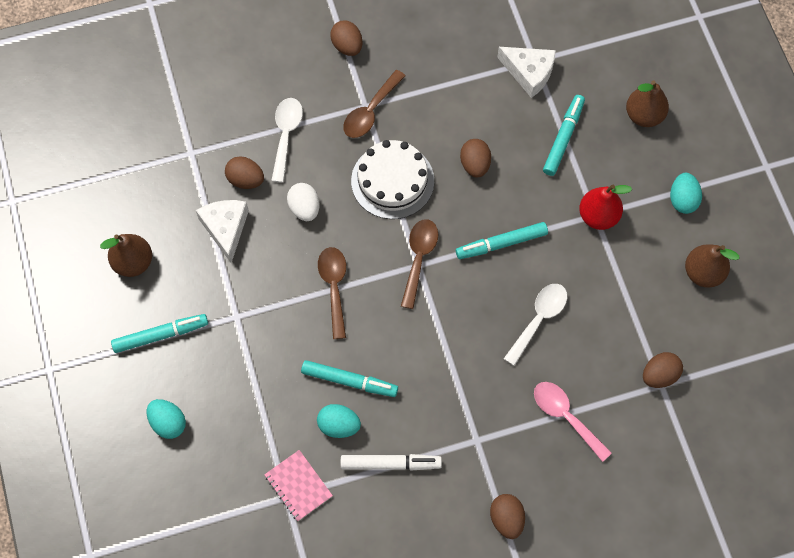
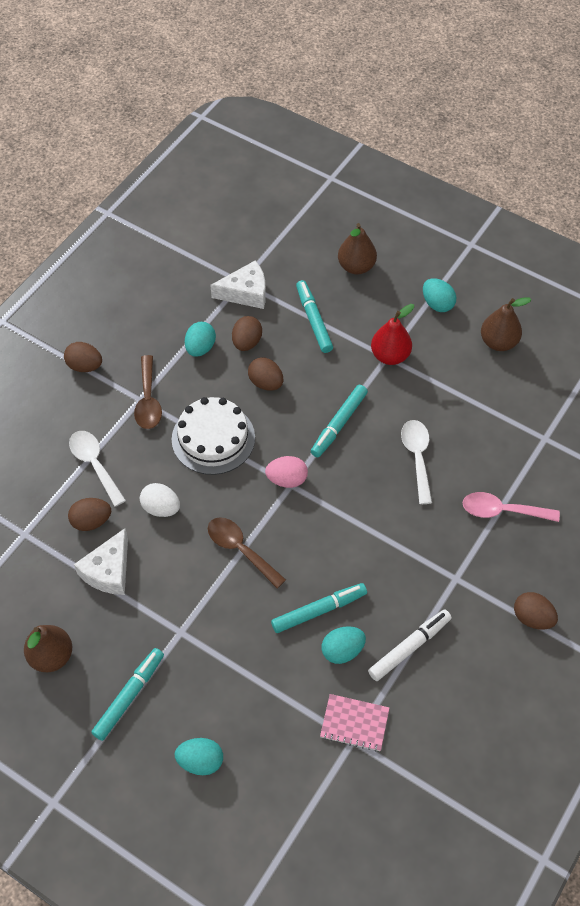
camera: 40 degrees left, 10 degrees down
white cheese [196,200,249,263] -> white cheese turned 105 degrees counterclockwise [74,528,128,595]
brown spoon [401,219,438,309] -> pink egg [265,456,308,488]
brown egg [643,352,683,388] -> brown egg moved to [232,316,262,351]
none -> turquoise egg [185,322,216,357]

